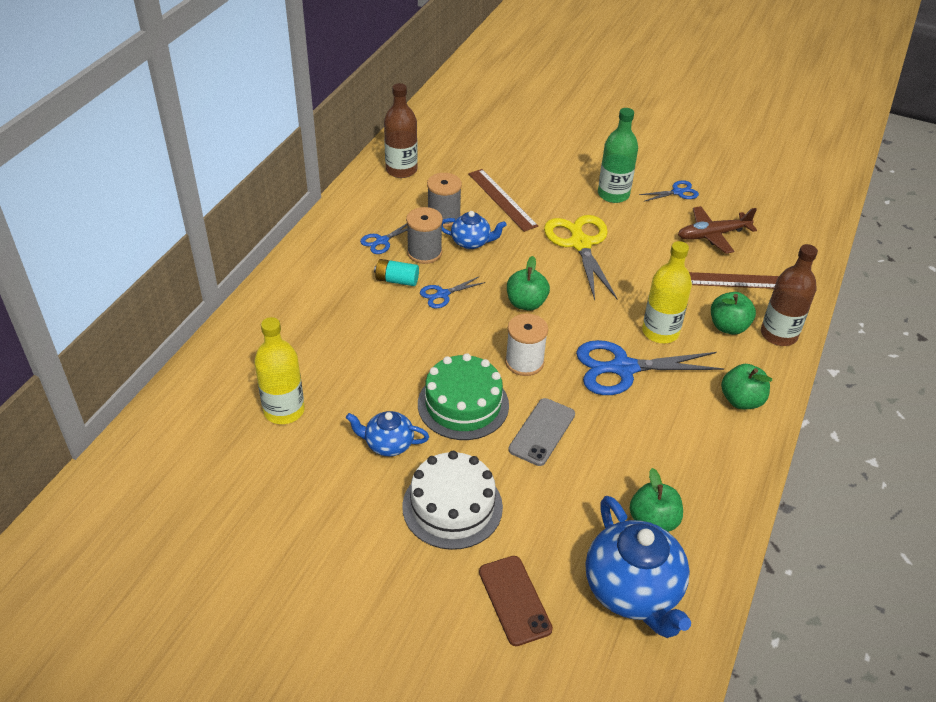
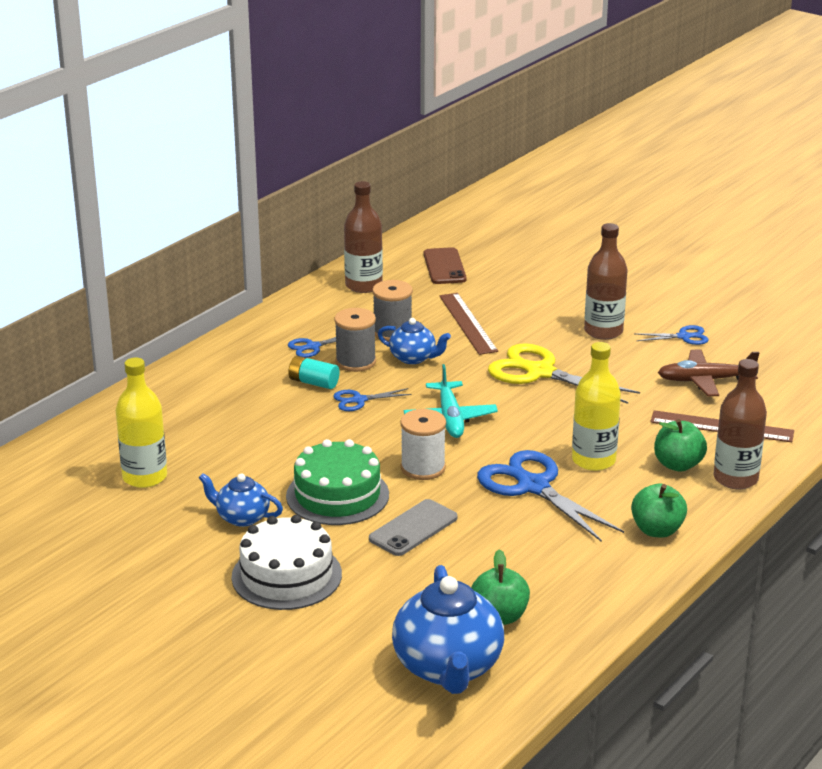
camera: 15 degrees right, 15 degrees down
brown phone [479,556,553,646] -> brown phone moved to [424,247,467,284]
green apple [507,256,550,311] -> turquoise plane [404,364,498,438]
yellow scissors [544,215,617,300] -> yellow scissors turned 60 degrees counterclockwise [488,343,640,404]
blue scissors [576,340,724,395] -> blue scissors turned 45 degrees clockwise [477,450,624,542]
green bottle [598,108,638,203] -> brown bottle [584,223,627,340]

